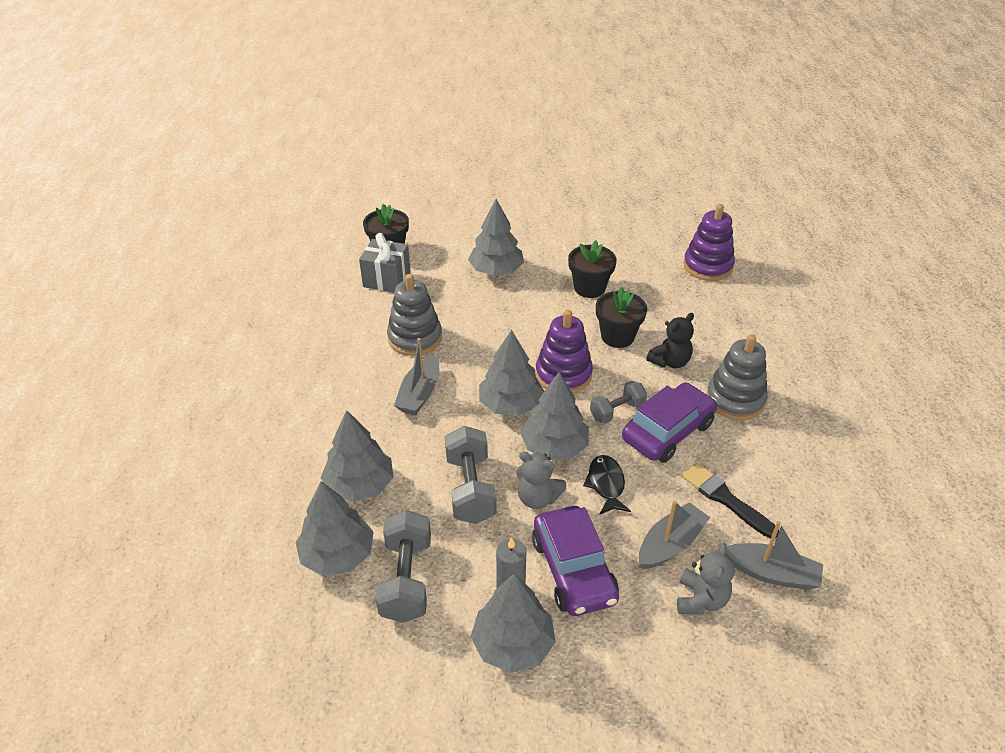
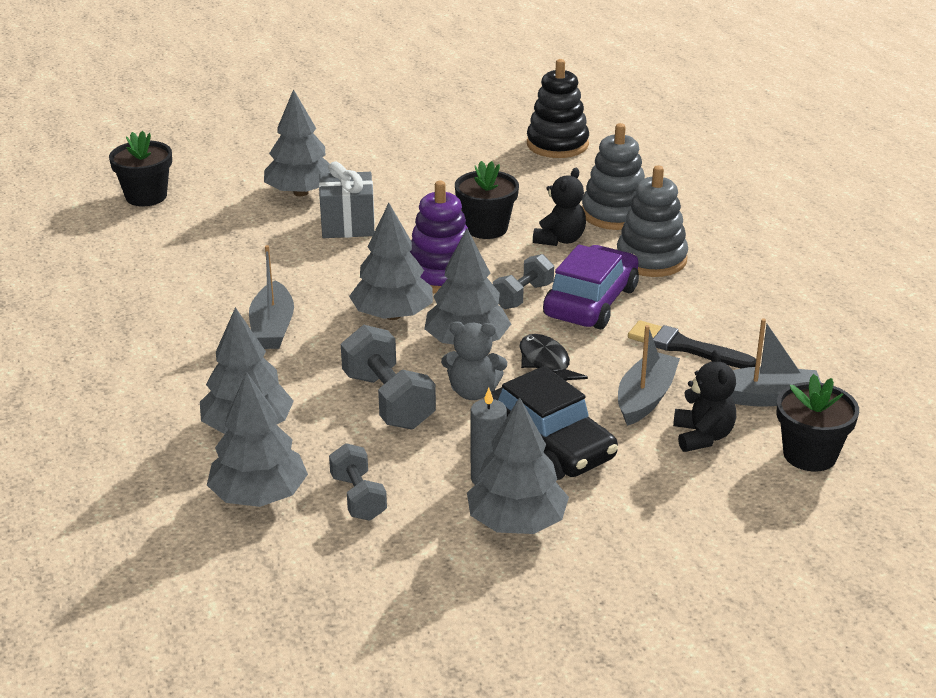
camera: 20 degrees left, 10 degrees down
grey gift [359,233,411,292] -> grey gift moved to [319,161,375,238]
grey dumbbell [376,510,431,623] -> grey dumbbell [329,443,387,521], size x0.64
grey stacking toy [387,274,442,356] -> grey stacking toy moved to [582,123,645,230]
purple car [532,506,619,616] -> black car [491,366,618,480]
black flower pot [568,240,617,298] -> black flower pot moved to [777,374,859,472]
grey teddy bear [677,543,735,614] -> black teddy bear [673,350,736,452]
purple stacking toy [683,204,735,281] -> black stacking toy [527,59,589,158]

